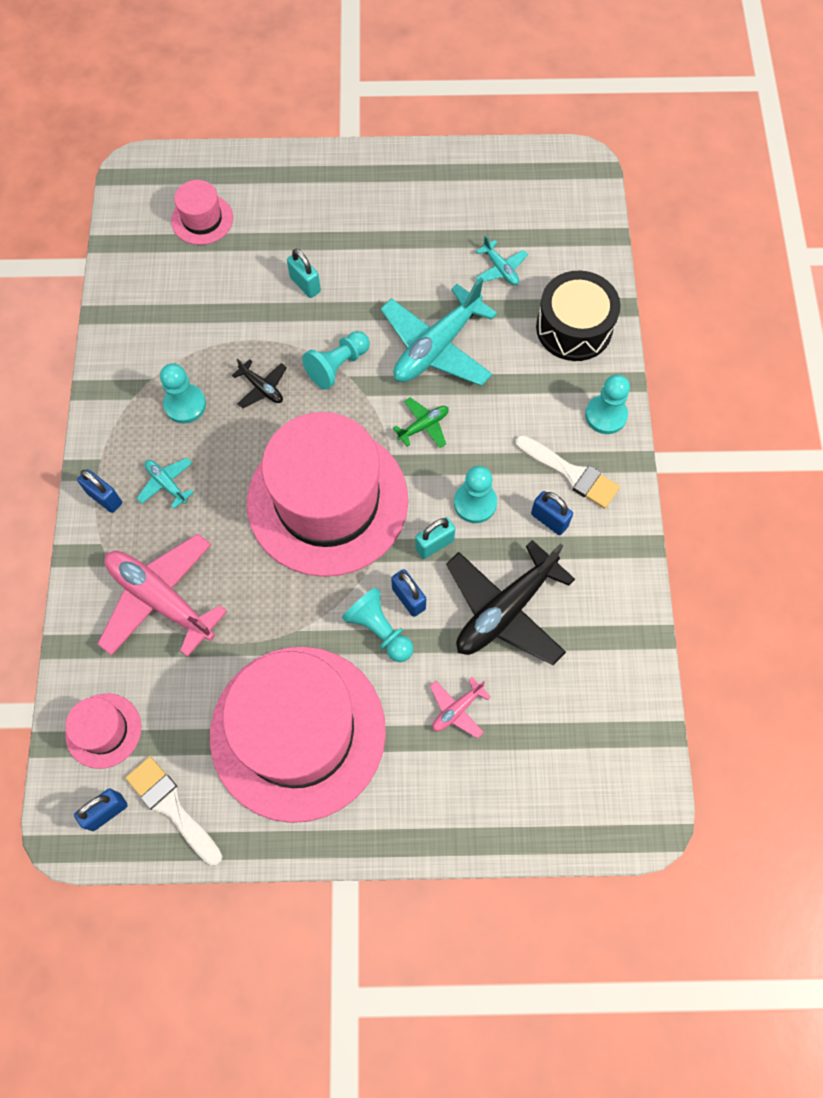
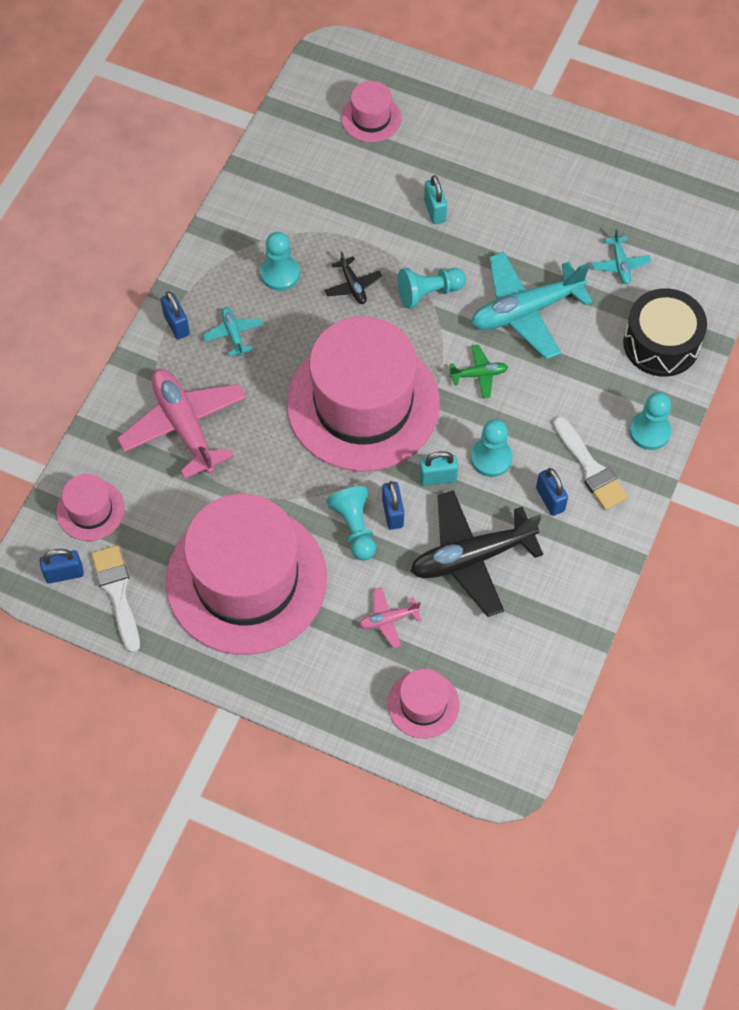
camera: 25 degrees right, 5 degrees down
none -> pink hat [388,669,459,739]

